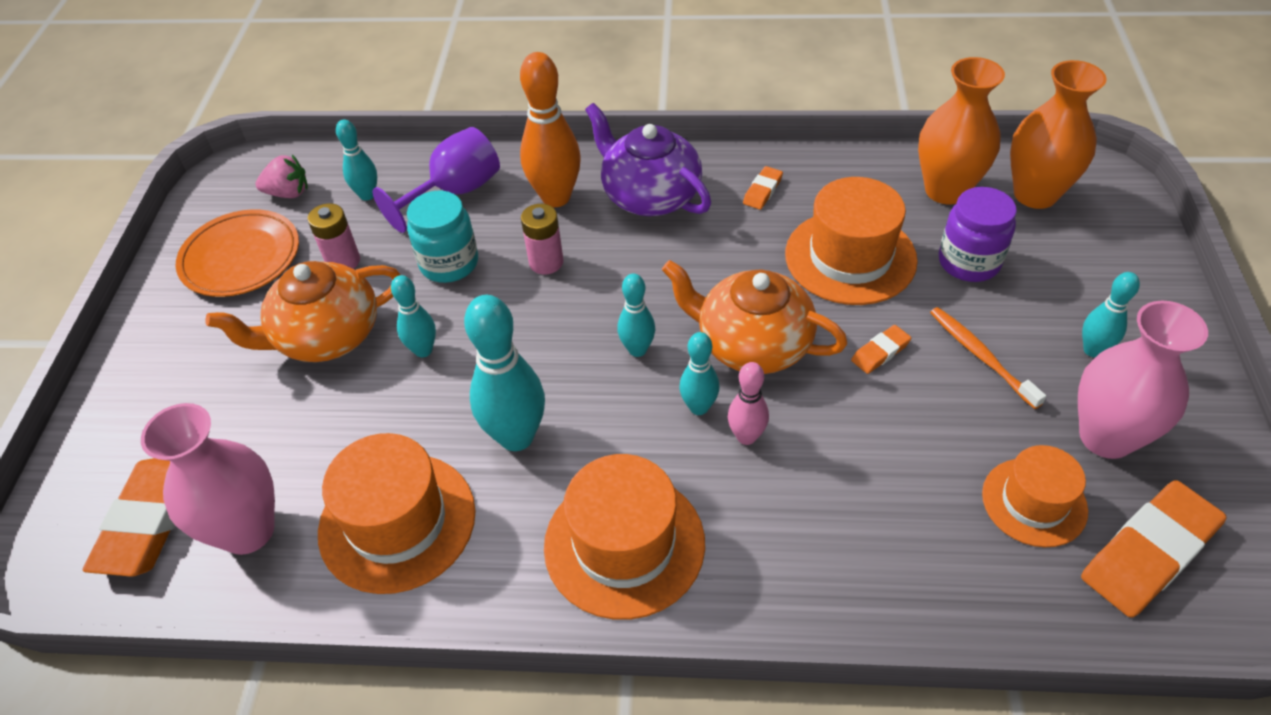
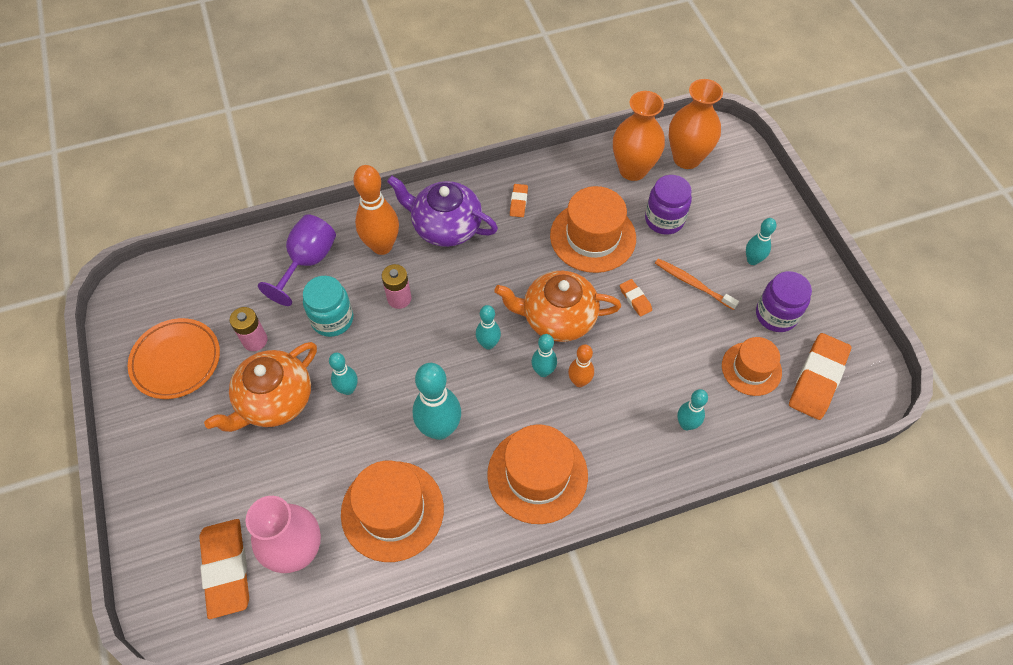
camera: 25 degrees left, 10 degrees up
pink strawberry [256,155,308,198] -> none
turquoise bowling pin [336,120,377,201] -> turquoise bowling pin moved to [677,389,708,430]
pink bowling pin [728,362,769,445] -> orange bowling pin [568,344,594,387]
orange eraser [851,325,911,374] -> orange eraser turned 60 degrees counterclockwise [620,279,652,317]
pink vase [1078,301,1208,459] -> purple jar [756,271,812,332]

